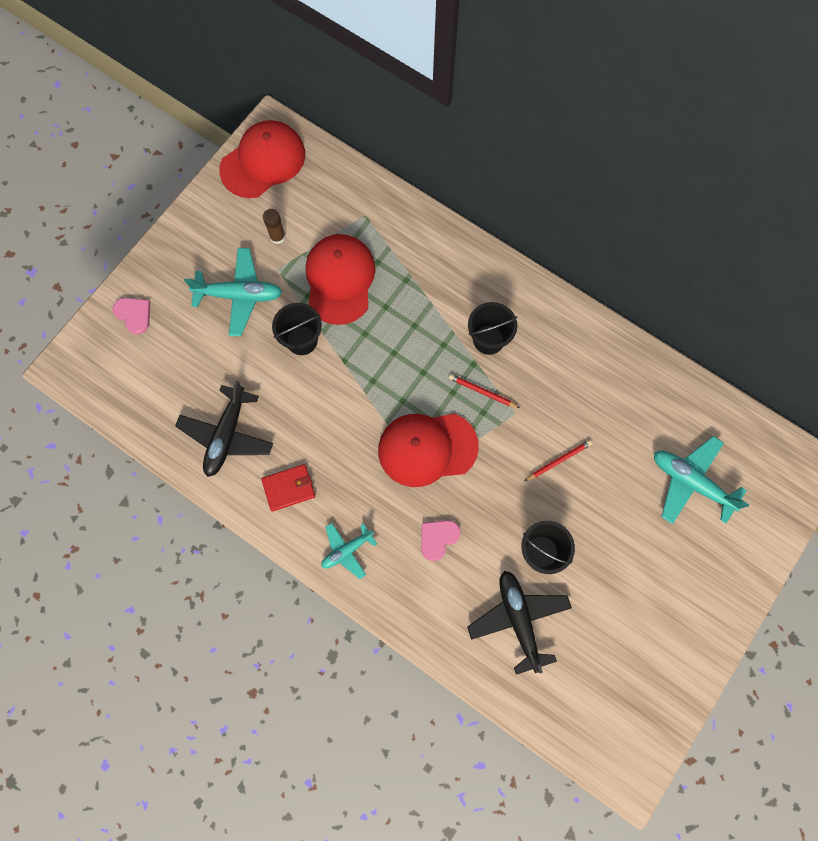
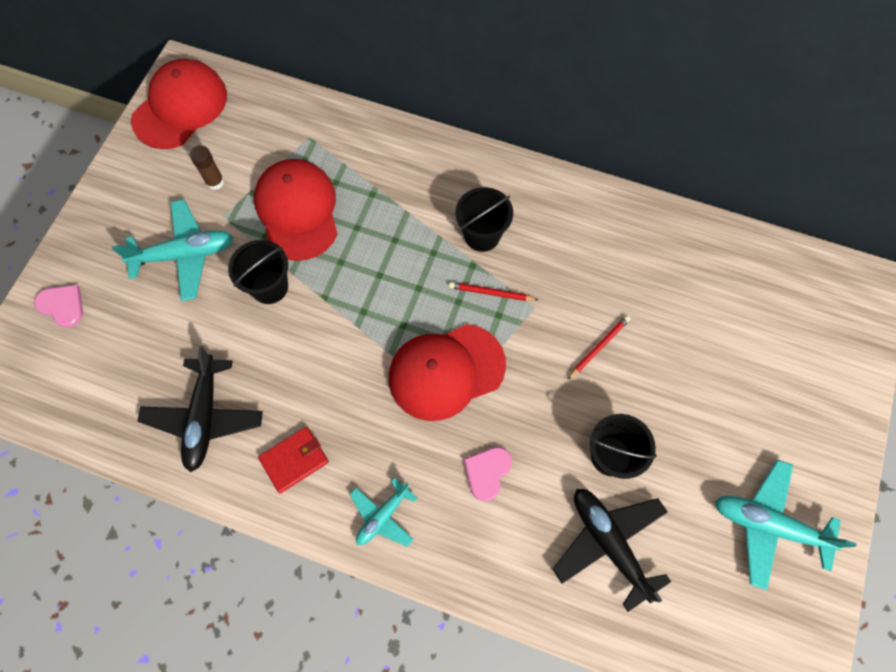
camera: 15 degrees left, 5 degrees down
turquoise plane [654,436,749,524] -> turquoise plane moved to [715,460,857,590]

